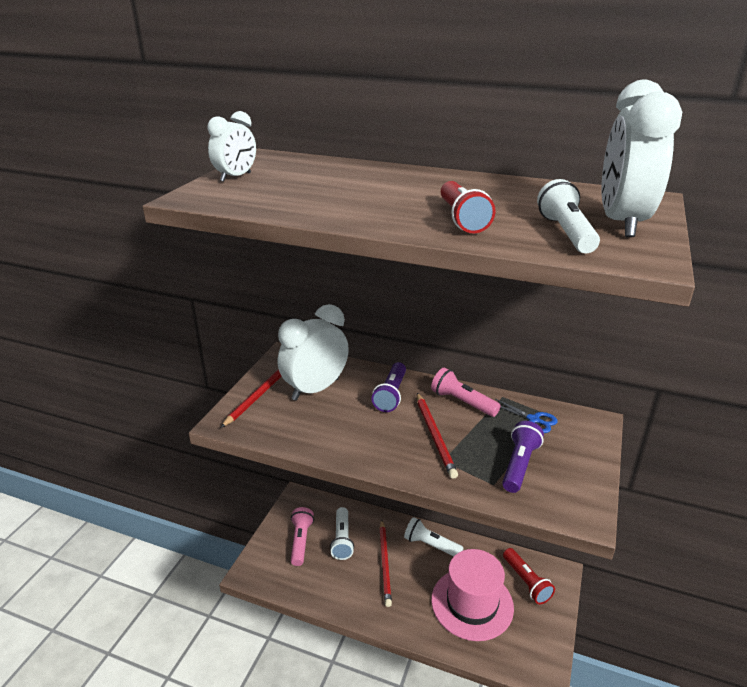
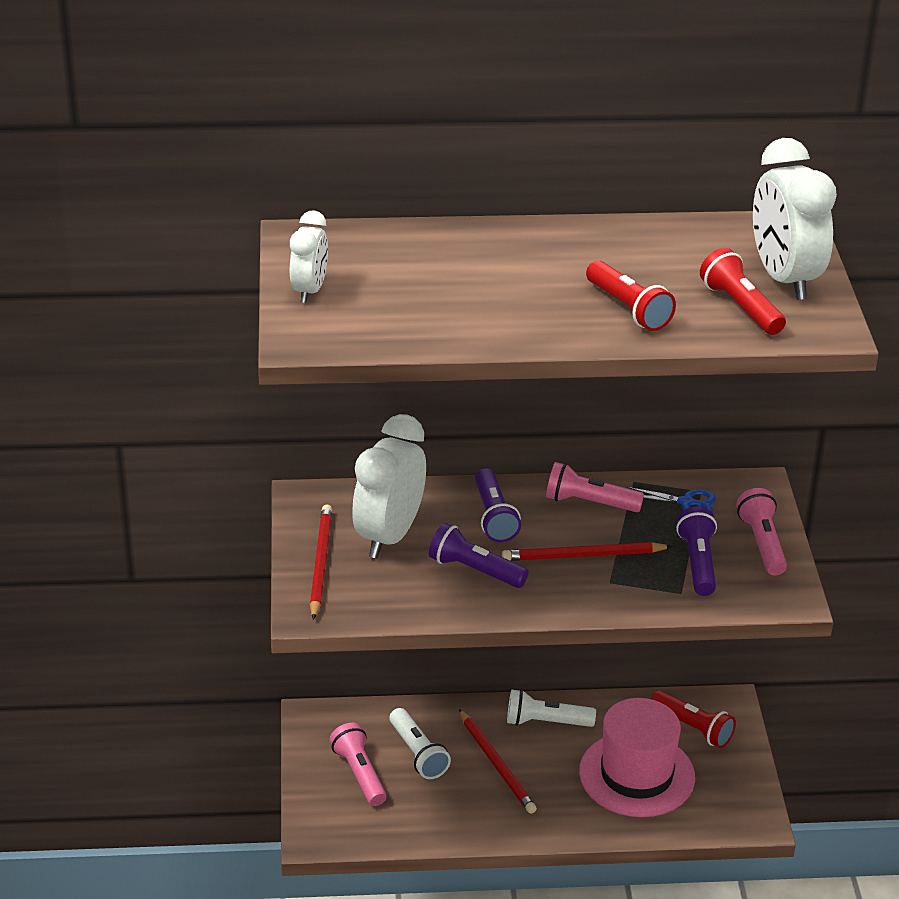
camera: 25 degrees left, 5 degrees up
red pencil [417,393,458,479] -> red pencil turned 120 degrees clockwise [502,542,673,561]
white flashlight [537,179,600,253] -> red flashlight [700,248,786,335]
none -> purple flashlight [429,523,529,588]
none -> pink flashlight [736,488,787,576]

